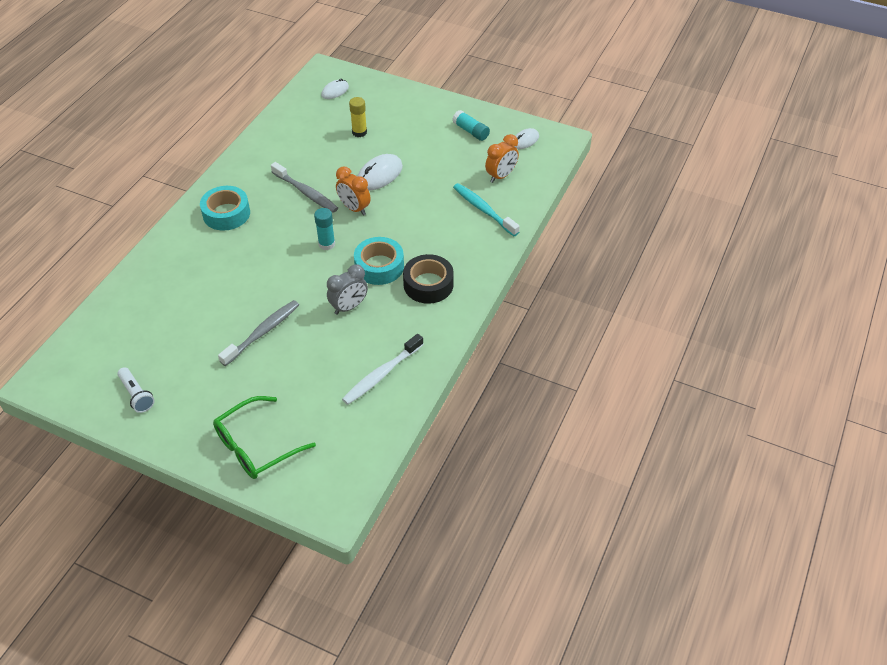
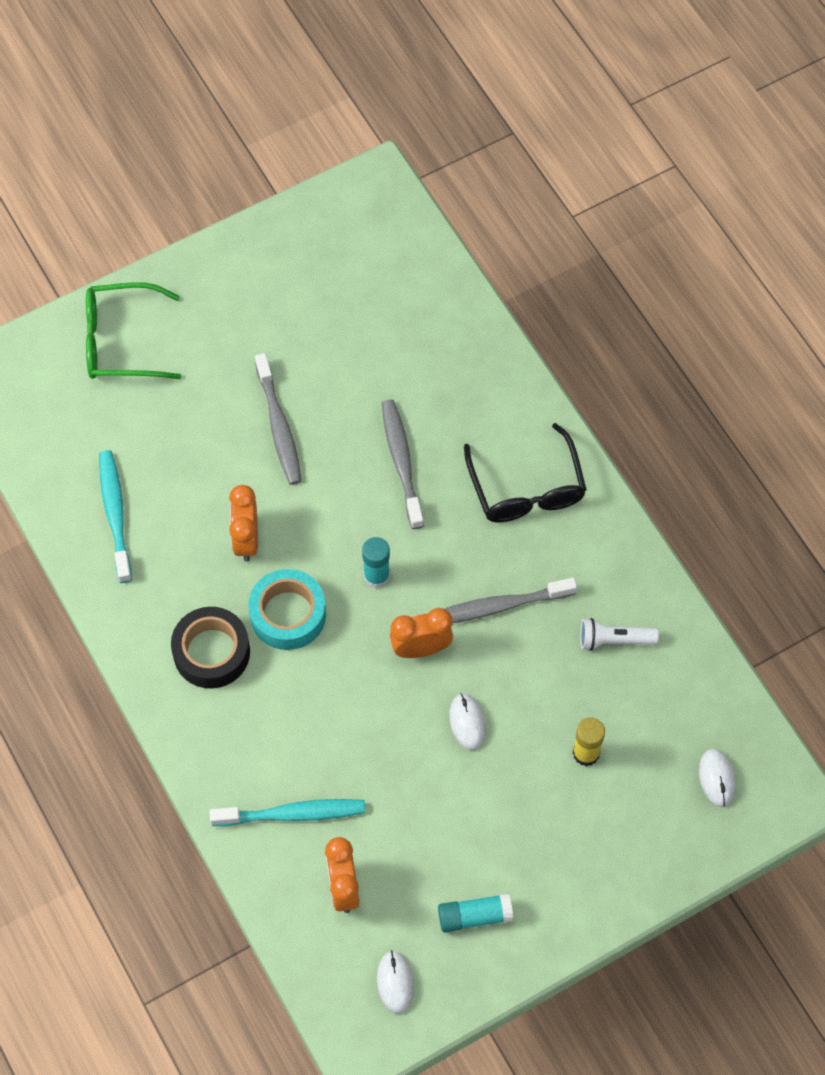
camera: 125 degrees right, 15 degrees up
white flashlight [117,367,155,413] -> white flashlight moved to [580,618,659,651]
turquoise tape [200,186,250,231] -> black glasses [464,423,587,523]
green glasses [213,396,316,479] -> green glasses turned 90 degrees counterclockwise [86,282,181,379]
grey clock [327,264,368,315] -> orange clock [229,485,258,562]
white toothbrush [342,334,424,405] -> turquoise toothbrush [99,450,132,583]
white mouse [357,154,403,191] -> white mouse [449,693,486,750], size x0.62
none -> grey toothbrush [382,399,424,529]

